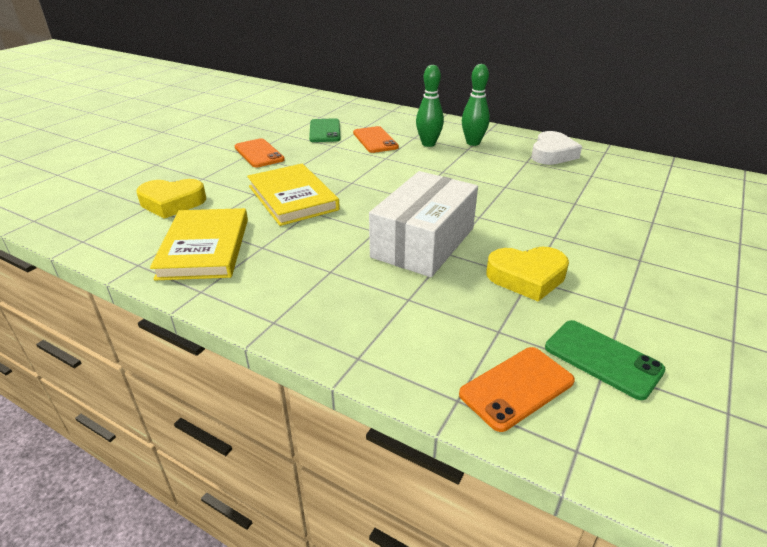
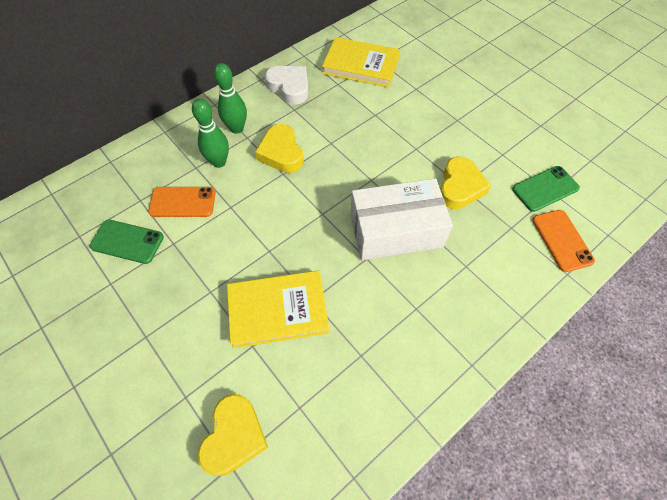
camera: 70 degrees left, 25 degrees up
yellow book [150,208,248,280] -> yellow book moved to [322,37,400,87]
orange phone [235,138,285,167] -> none
white box [369,171,478,277] -> white box turned 60 degrees counterclockwise [350,178,453,260]
none -> yellow heart [255,124,304,173]

